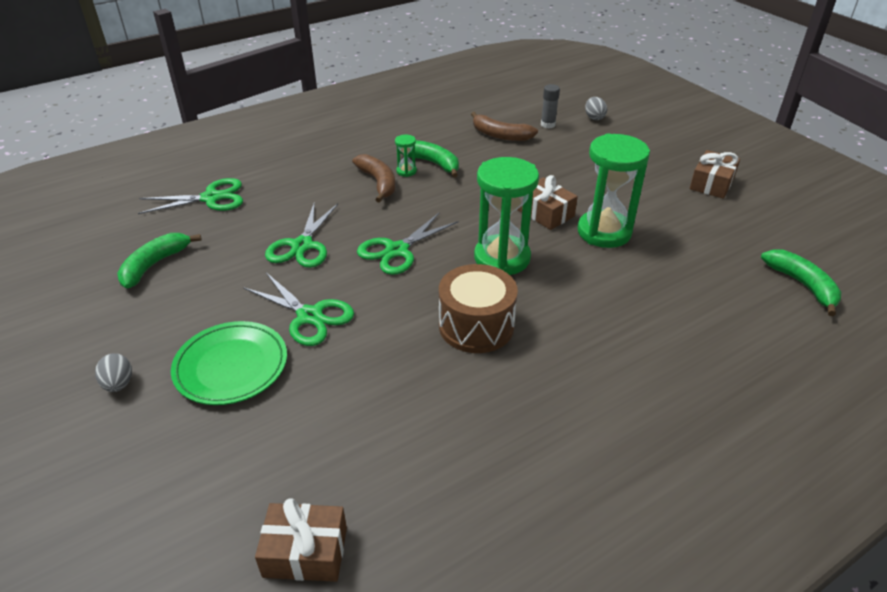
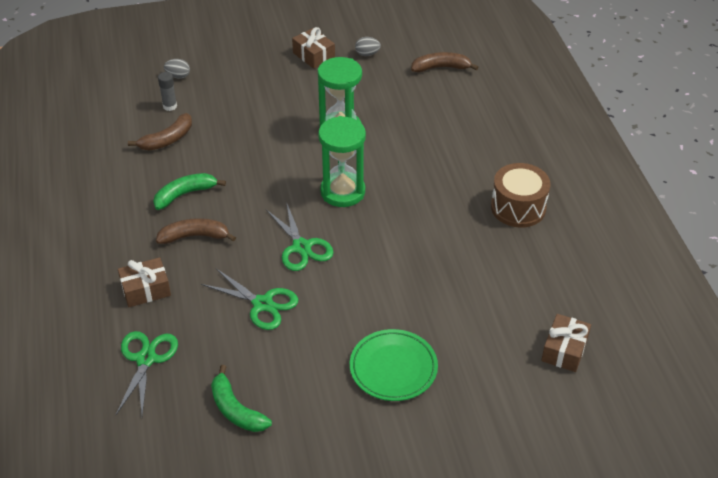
camera: 70 degrees left, 5 degrees up
grey egg [95,353,132,392] -> grey egg moved to [355,37,381,56]
green scissors [243,272,354,346] -> none
green hourglass [395,135,417,177] -> none
brown drum [439,264,518,353] -> brown drum moved to [491,163,551,228]
brown gift [517,175,578,230] -> brown gift moved to [118,257,171,307]
green banana [761,249,841,316] -> brown banana [411,52,478,72]

